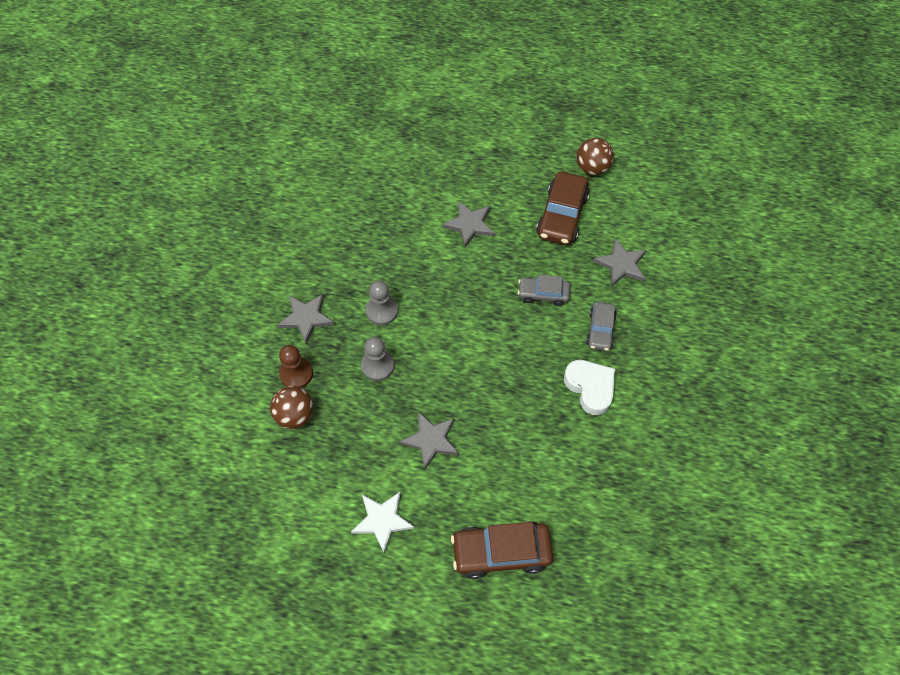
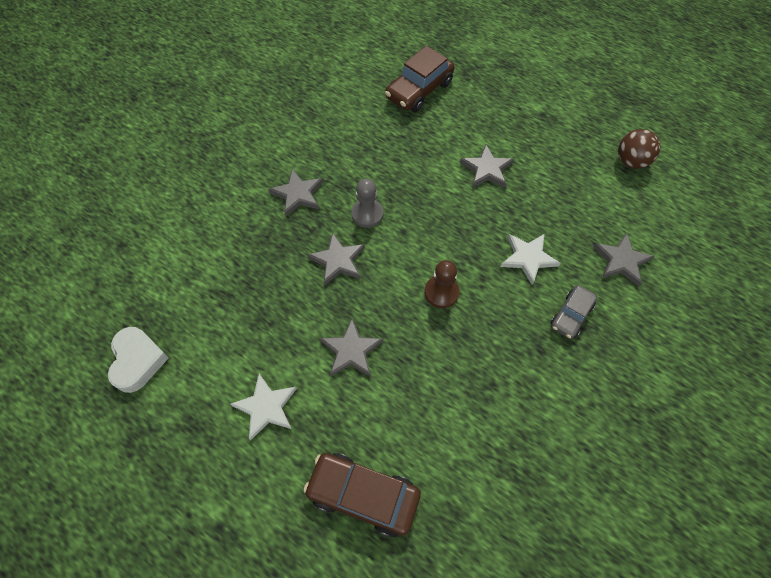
camera: 25 degrees right, 0 degrees up
brown ball [270,386,314,429] -> none
brown pawn [279,345,313,388] -> brown pawn moved to [425,260,459,308]
grey pawn [361,337,394,381] -> grey star [307,232,365,286]
grey car [518,275,570,306] -> white star [500,234,560,285]
brown car [536,172,590,245] -> brown car moved to [385,46,454,112]
white heart [564,360,615,415] -> white heart moved to [108,327,169,393]

